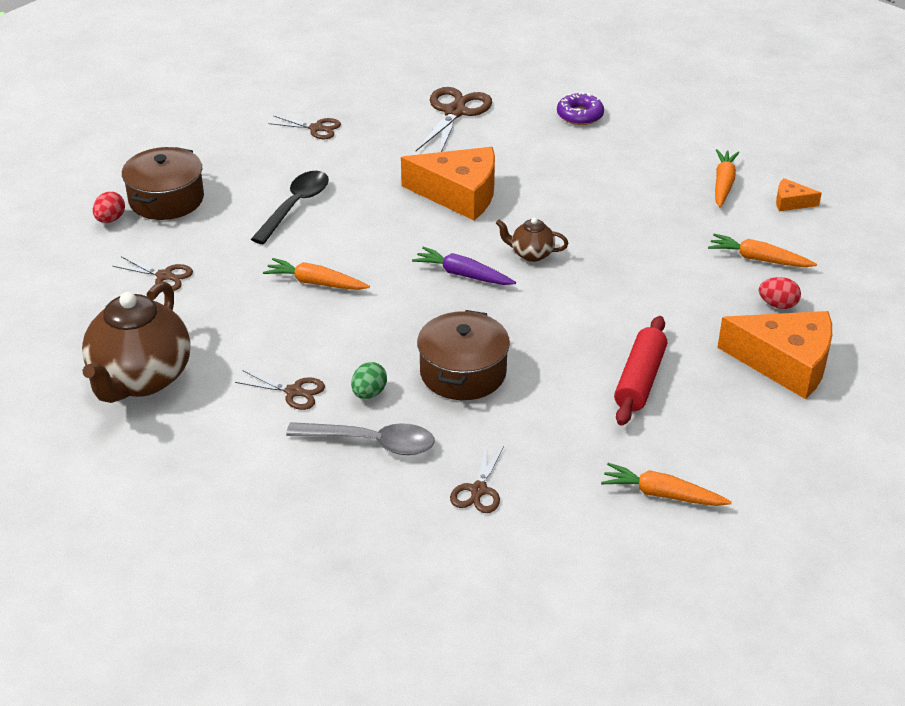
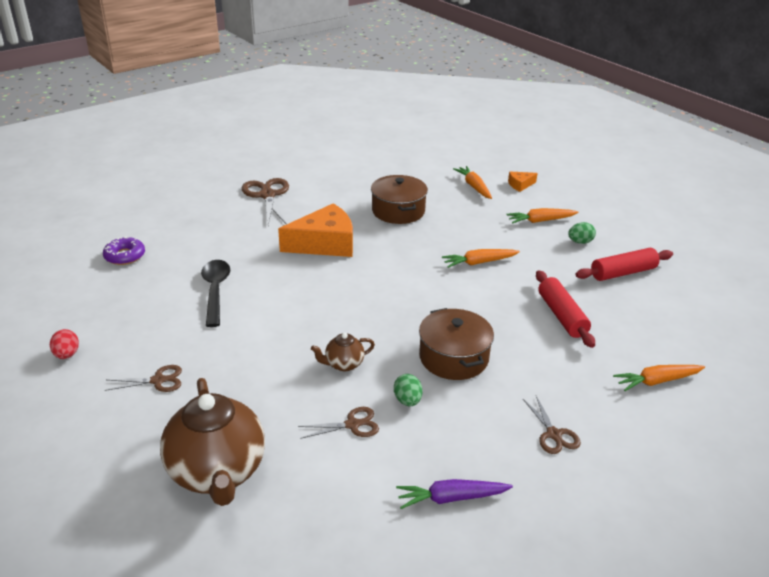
camera: 35 degrees left, 5 degrees down
brown pot [122,147,204,220] -> brown pot moved to [371,175,428,224]
orange carrot [263,258,370,290] -> orange carrot moved to [442,249,520,268]
brown scissors [268,115,341,139] -> none
grey spoon [286,422,435,455] -> none
purple carrot [412,247,516,285] -> purple carrot moved to [396,479,513,509]
brown teapot [496,218,568,262] -> brown teapot moved to [311,333,375,371]
purple donut [557,92,604,125] -> purple donut moved to [103,237,145,265]
orange cheese [717,311,832,399] -> red rolling pin [575,248,673,281]
red egg [759,277,801,309] -> green egg [568,222,596,244]

